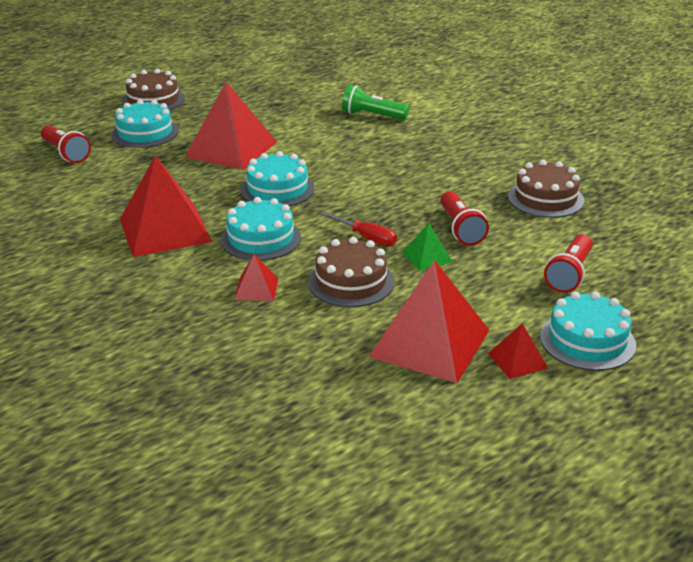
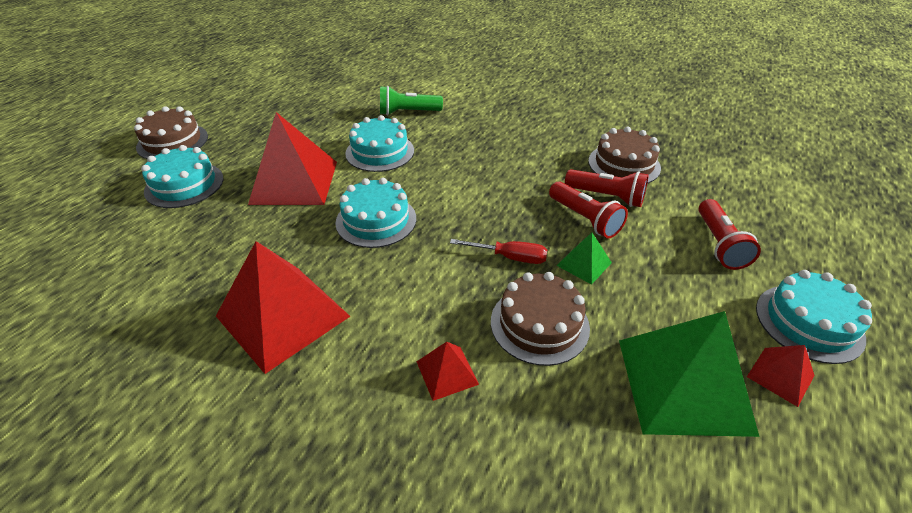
camera: 25 degrees left, 10 degrees up
red flashlight [41,125,91,163] -> red flashlight moved to [565,169,649,207]
turquoise cake [221,197,301,261] -> turquoise cake moved to [345,115,414,172]
red pyramid [368,260,489,383] -> green pyramid [619,311,759,437]

